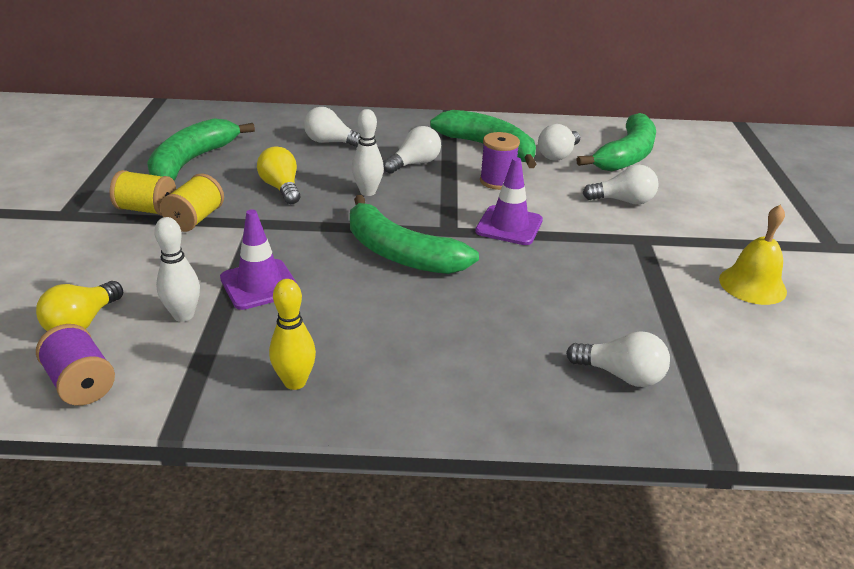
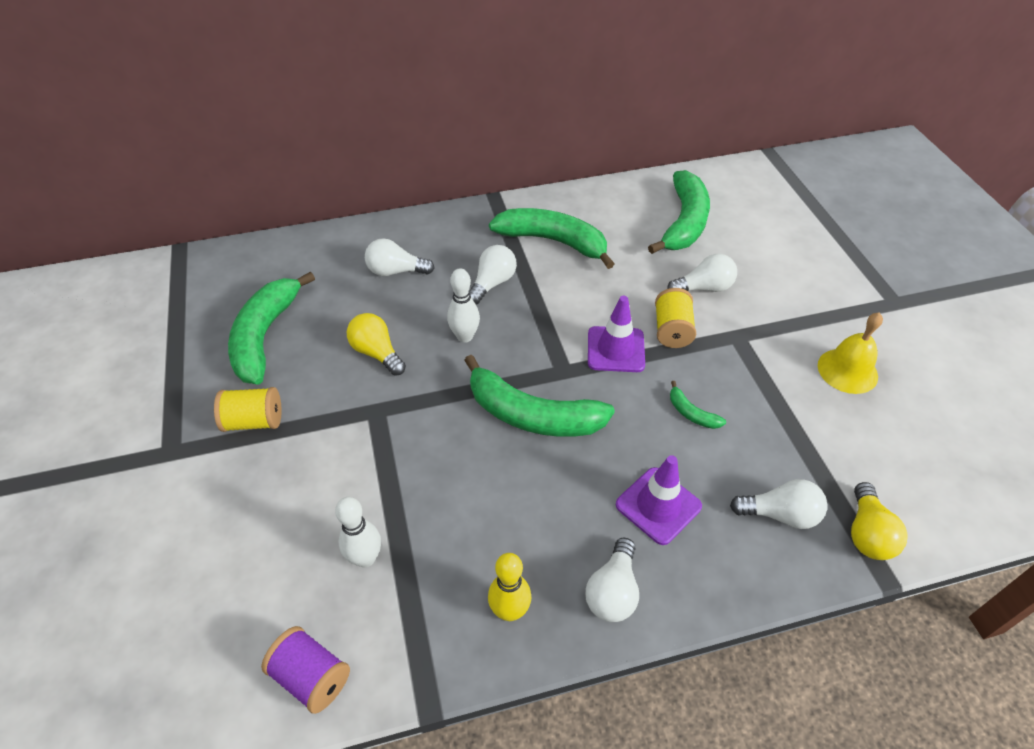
camera: 15 degrees left, 15 degrees up
yellow light bulb [36,281,123,331] -> yellow light bulb moved to [851,482,907,560]
yellow spool [160,174,224,232] -> yellow spool moved to [655,288,696,348]
purple traffic cone [220,209,299,310] -> purple traffic cone moved to [616,455,702,545]
purple spool [480,132,520,190] -> none
white light bulb [538,124,580,161] -> white light bulb moved to [585,538,639,622]
none -> green banana [670,381,726,429]

